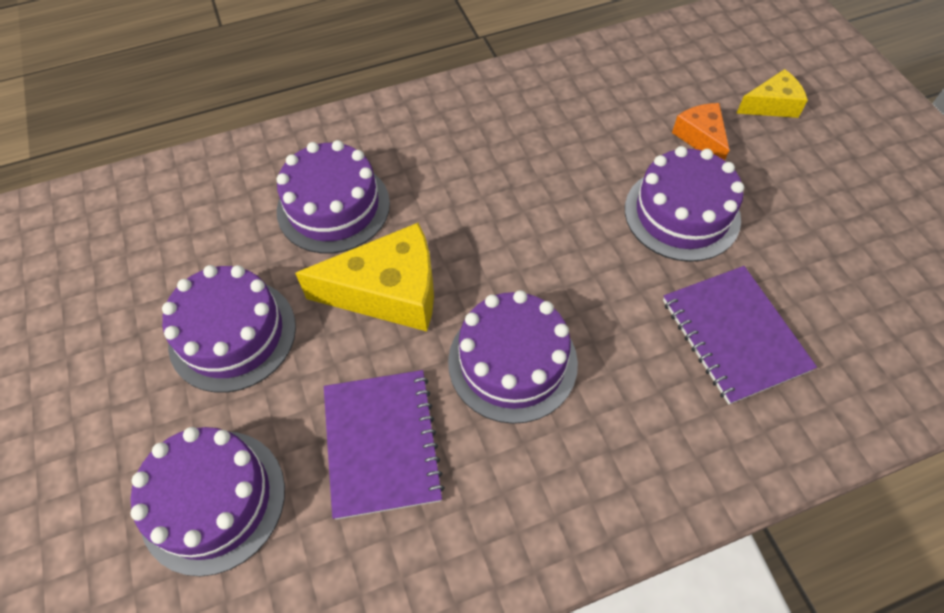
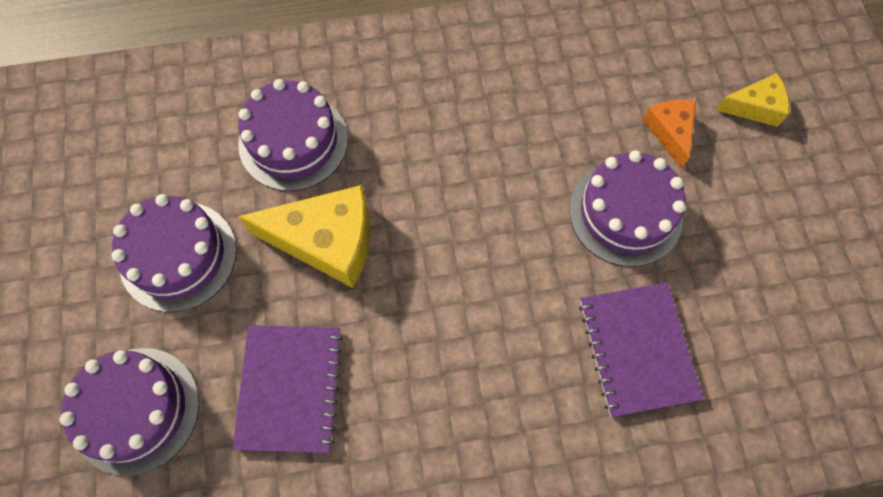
camera: 10 degrees right, 10 degrees up
purple cake [448,290,578,424] -> none

